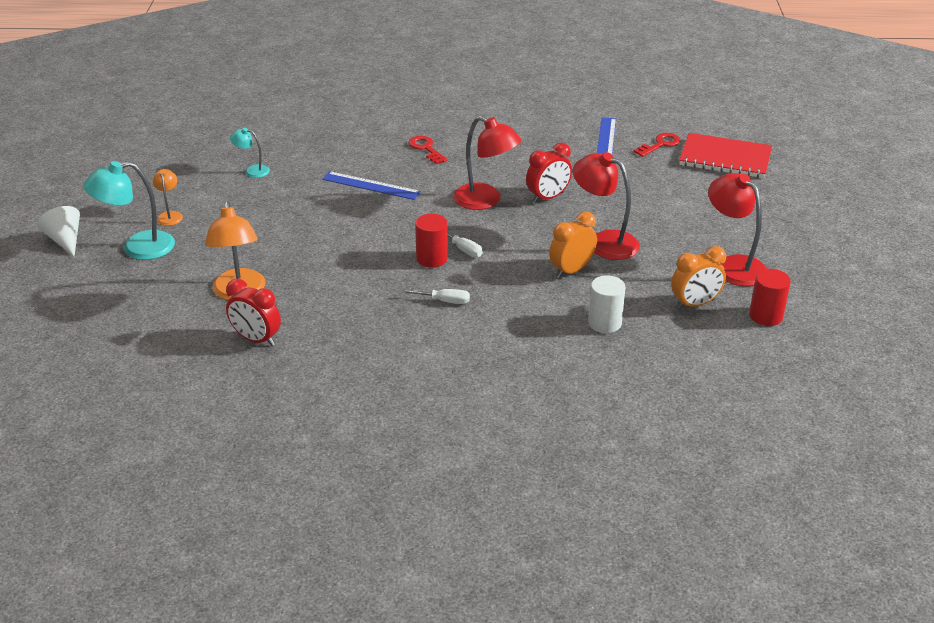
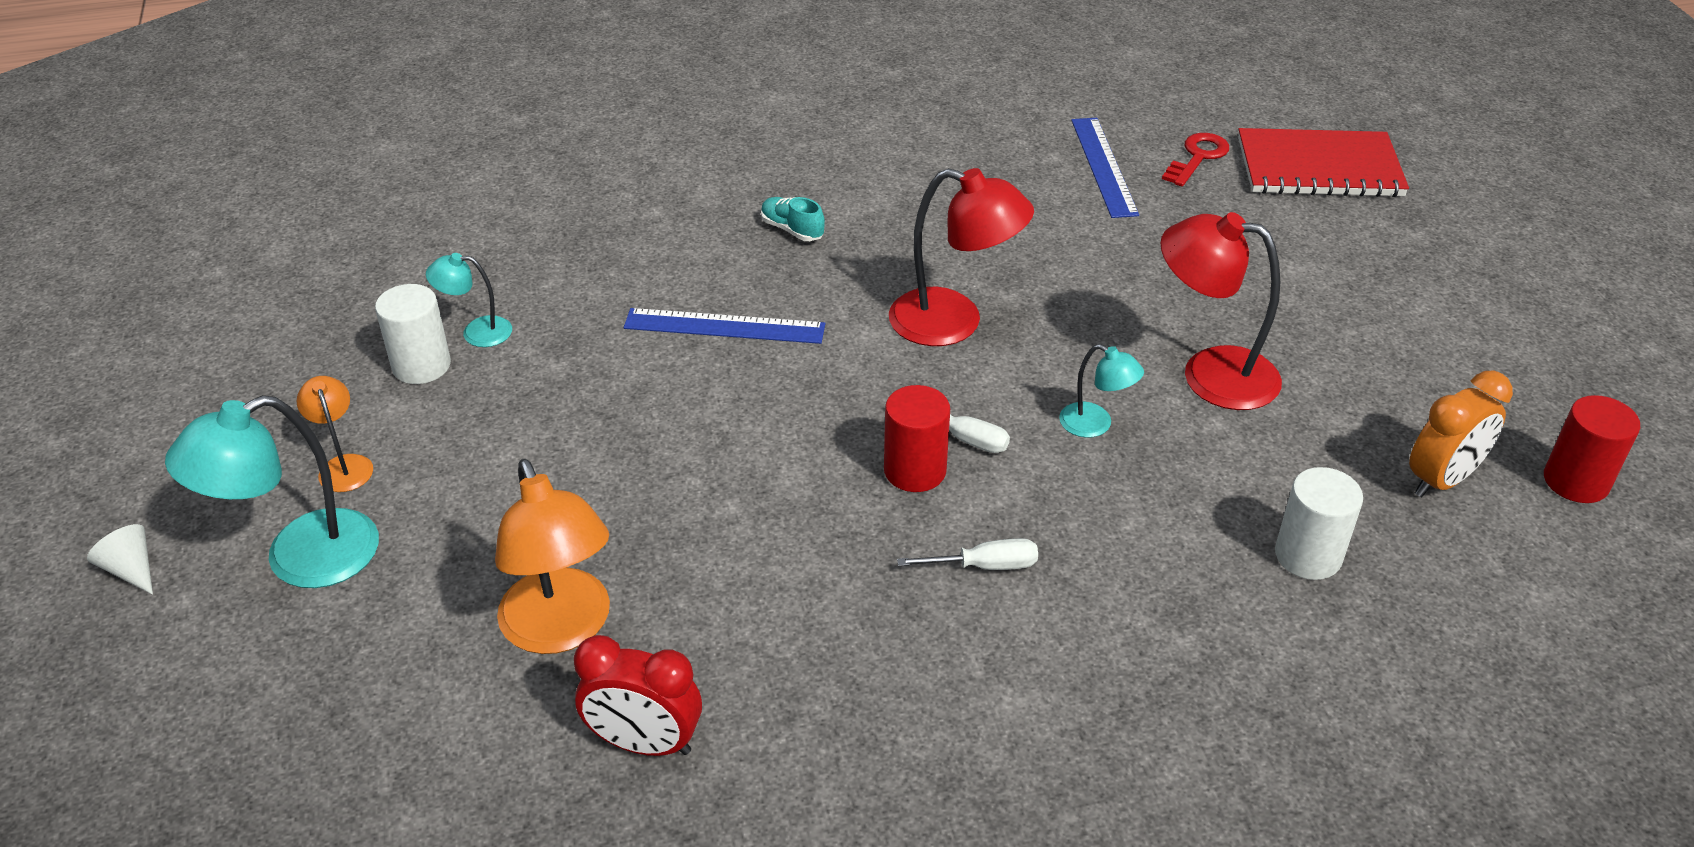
camera: 15 degrees left, 5 degrees up
white cone [37,206,80,256] -> white cone [87,524,153,595], size x0.64
red key [408,136,448,164] -> turquoise shoe [761,197,825,241]
red clock [526,142,572,203] -> none
orange clock [549,211,597,278] -> none
red lamp [708,173,767,286] -> none
none -> white cylinder [375,284,451,384]
none -> turquoise lamp [1059,344,1144,438]

